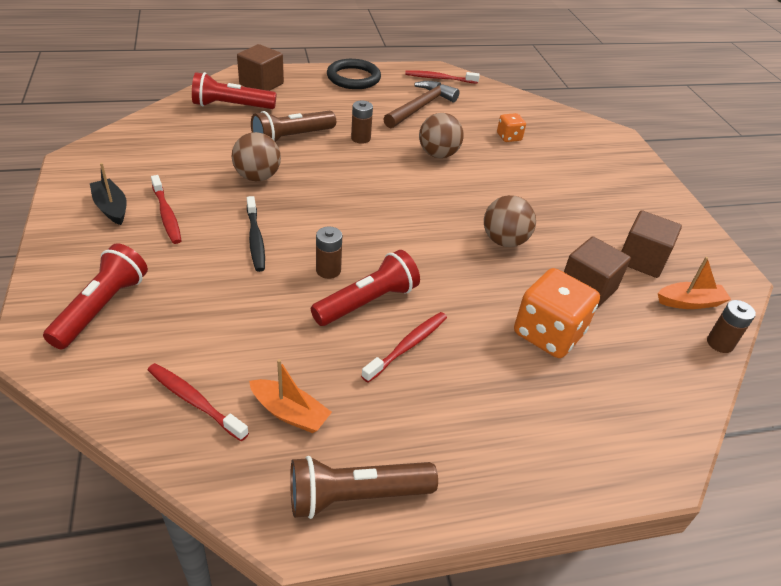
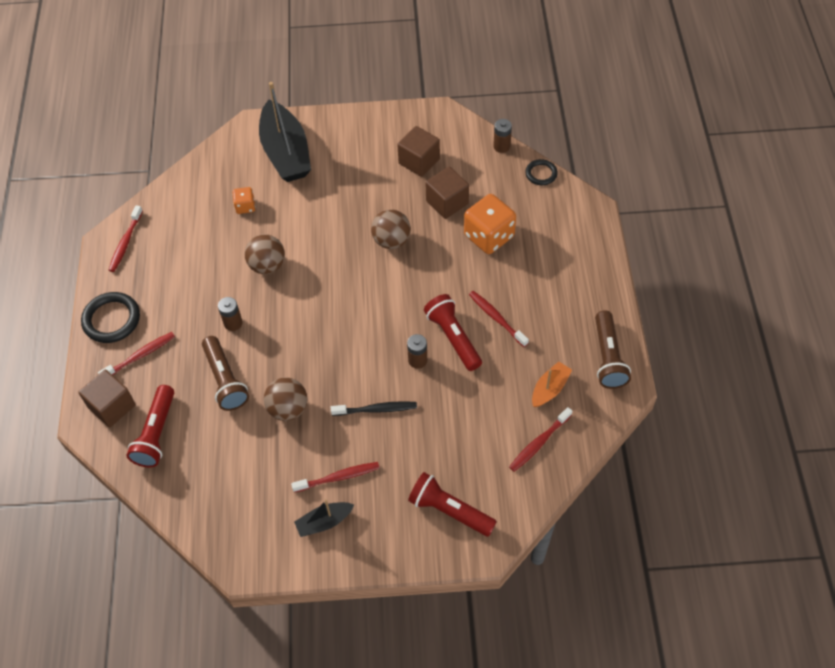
camera: 75 degrees left, 15 degrees up
brown hammer [383,81,460,128] -> none
orange boat [658,257,731,309] -> none
none -> red toothbrush [98,332,175,375]
none -> black boat [259,82,311,182]
none -> black ring [525,159,558,185]

